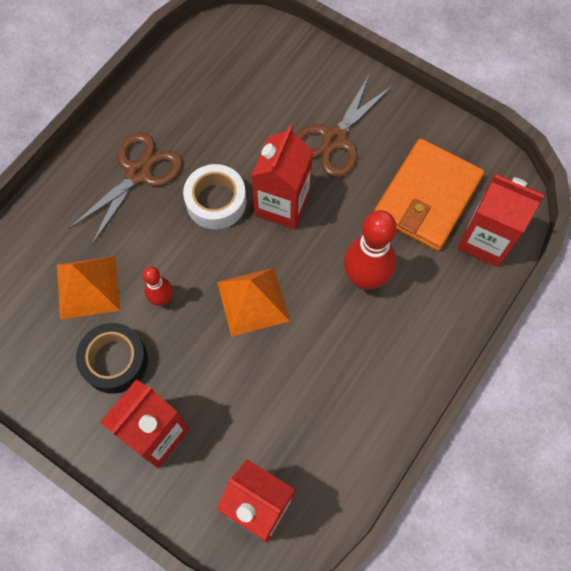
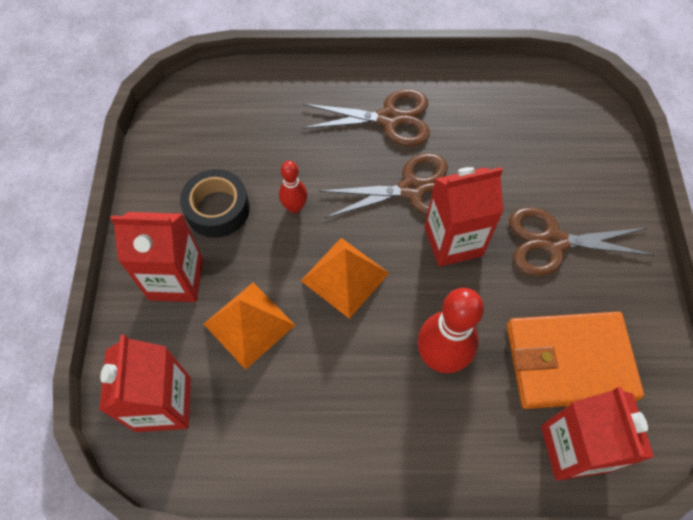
camera: 55 degrees right, 5 degrees down
orange pyramid [57,256,120,320] -> orange pyramid moved to [204,283,295,370]
white tape [183,164,246,229] -> brown scissors [319,153,448,218]

